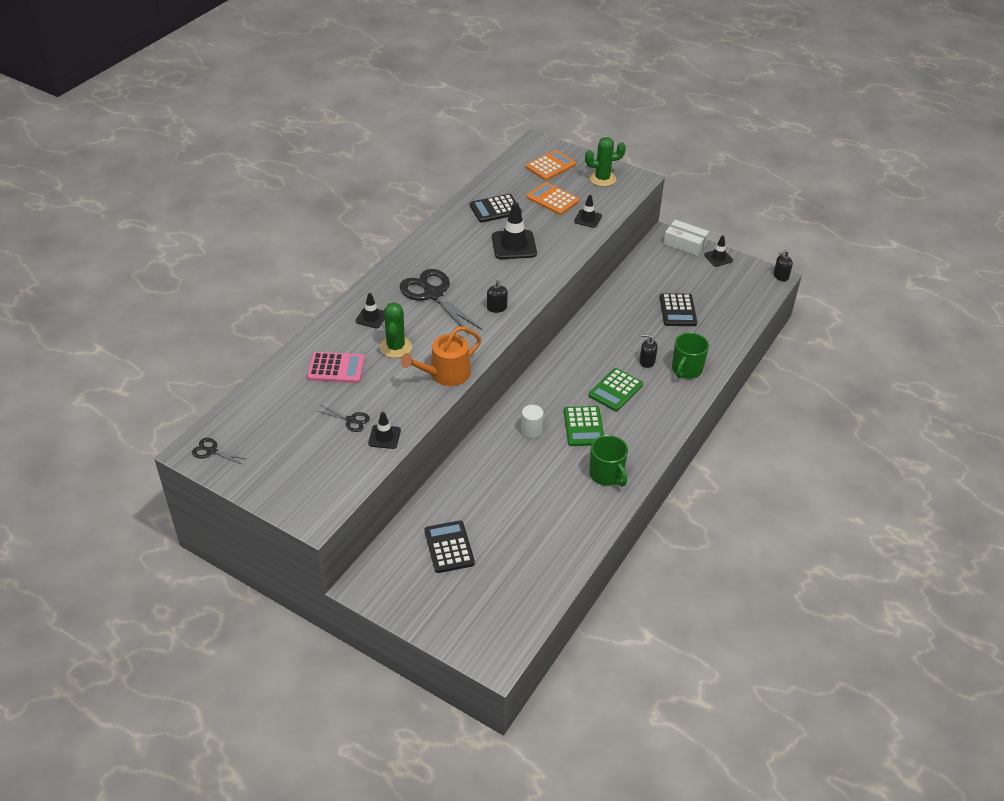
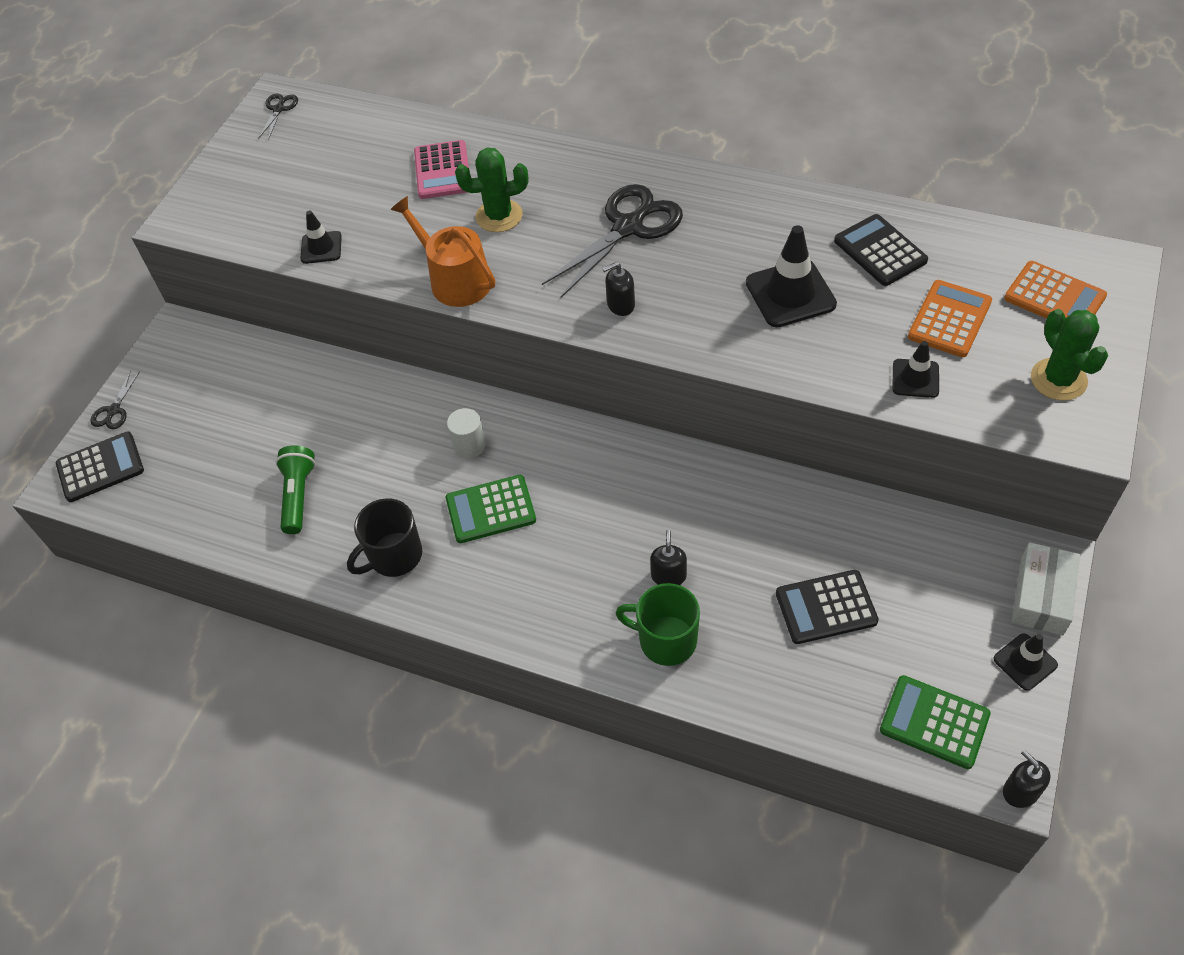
camera: 85 degrees right, 10 degrees up
black scissors [318,405,370,432] -> black scissors moved to [90,370,140,429]
black traffic cone [355,293,385,328] -> none
black calculator [424,520,475,573] -> black calculator moved to [56,431,144,502]
green calculator [589,368,643,411] -> green calculator moved to [880,675,991,769]
green mug [589,435,628,486] -> black mug [347,498,422,577]
none -> green flashlight [276,445,316,534]

